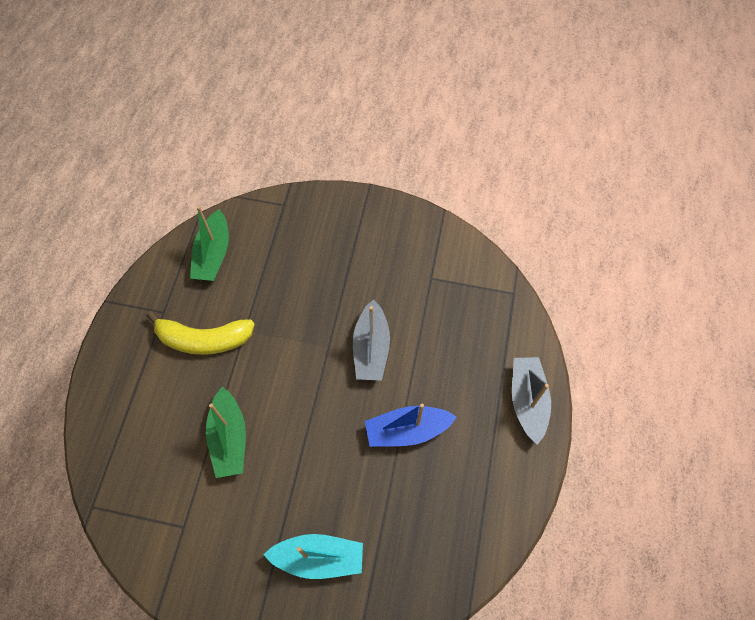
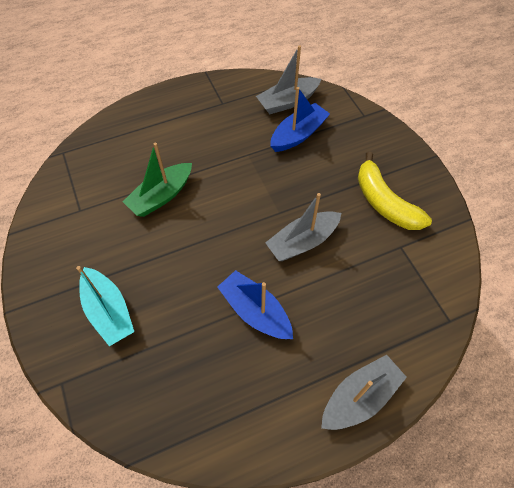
camera: 55 degrees right, 5 degrees down
yellow banana [146,311,255,355] -> yellow banana moved to [358,151,432,230]
green boat [190,206,229,281] -> grey boat [256,45,321,114]
none -> blue boat [270,87,330,152]

